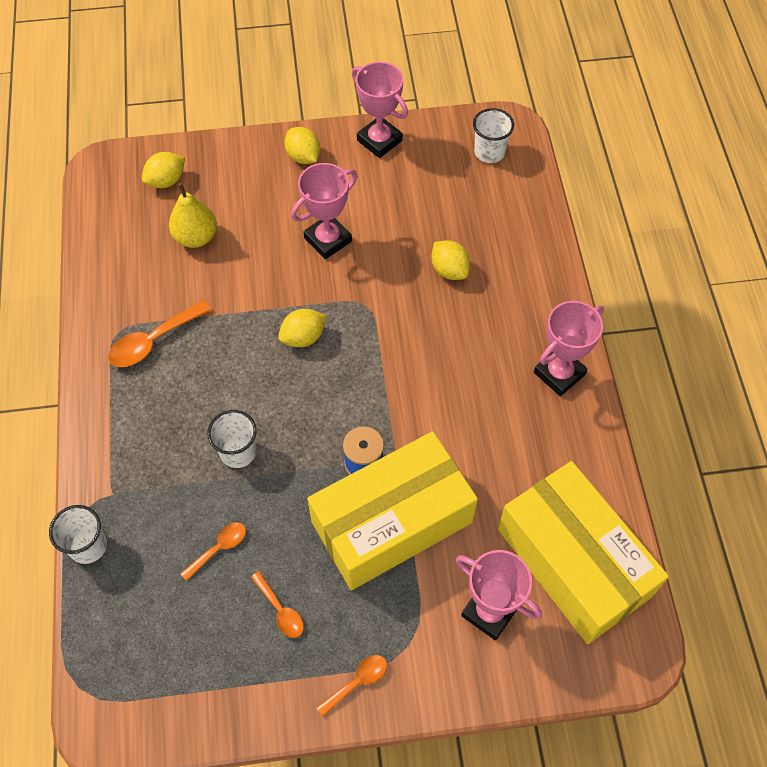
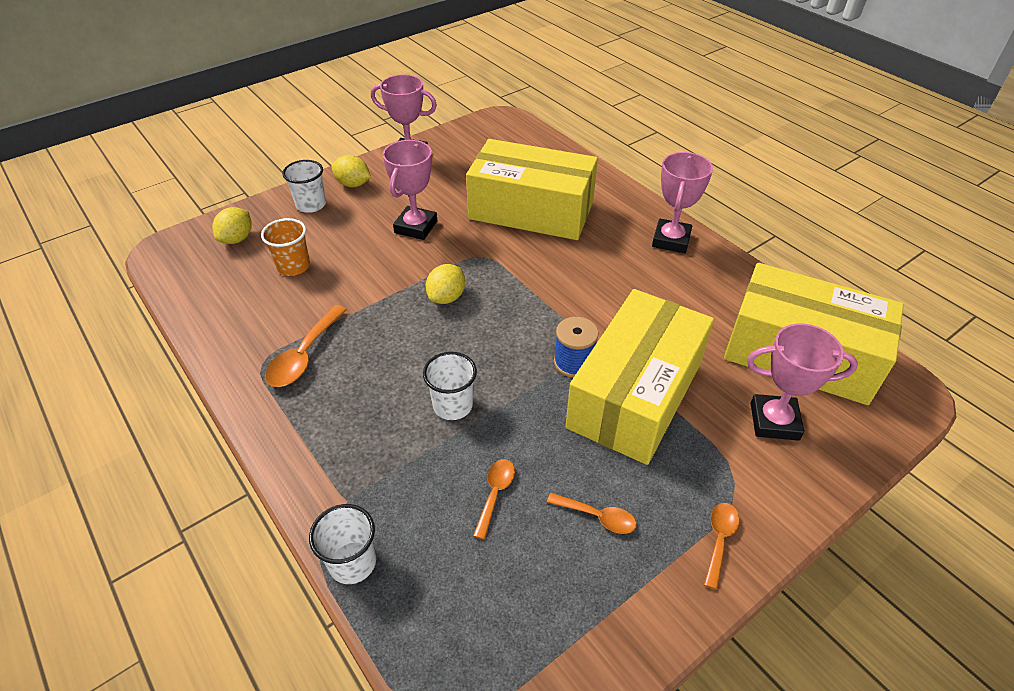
camera: 30 degrees left, 15 degrees down
yellow pear [169,183,217,248] -> orange cup [261,218,310,276]
yellow lemon [431,240,470,280] -> yellow box [466,139,598,240]
white cup [473,108,514,163] -> white cup moved to [282,160,326,213]

